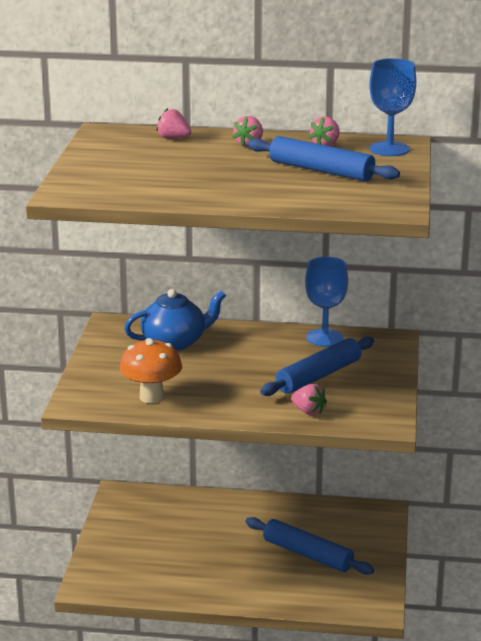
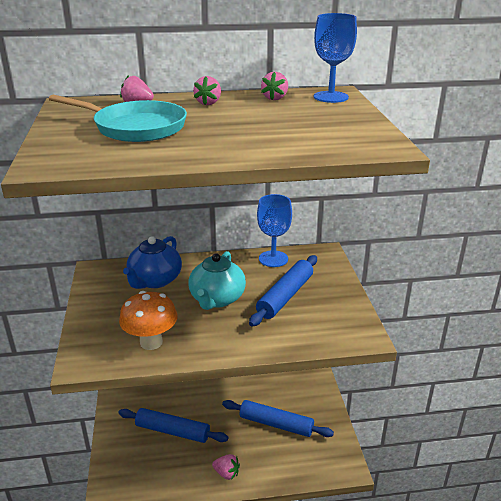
camera: 15 degrees left, 5 degrees up
blue teapot [124,289,226,351] -> blue teapot turned 150 degrees clockwise [123,236,182,289]
blue rolling pin [248,136,400,181] -> blue rolling pin moved to [118,408,228,443]
pink strawberry [291,384,327,415] -> pink strawberry moved to [212,454,240,480]
none -> turquoise pan [49,95,187,142]
none -> turquoise teapot [188,251,246,310]

